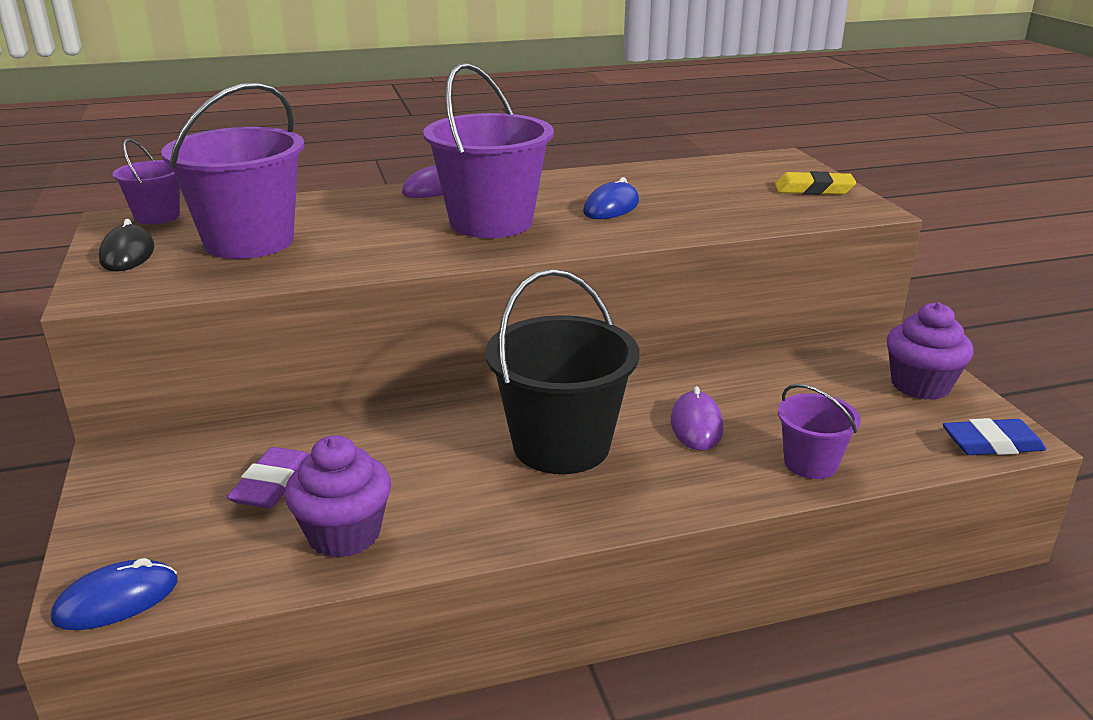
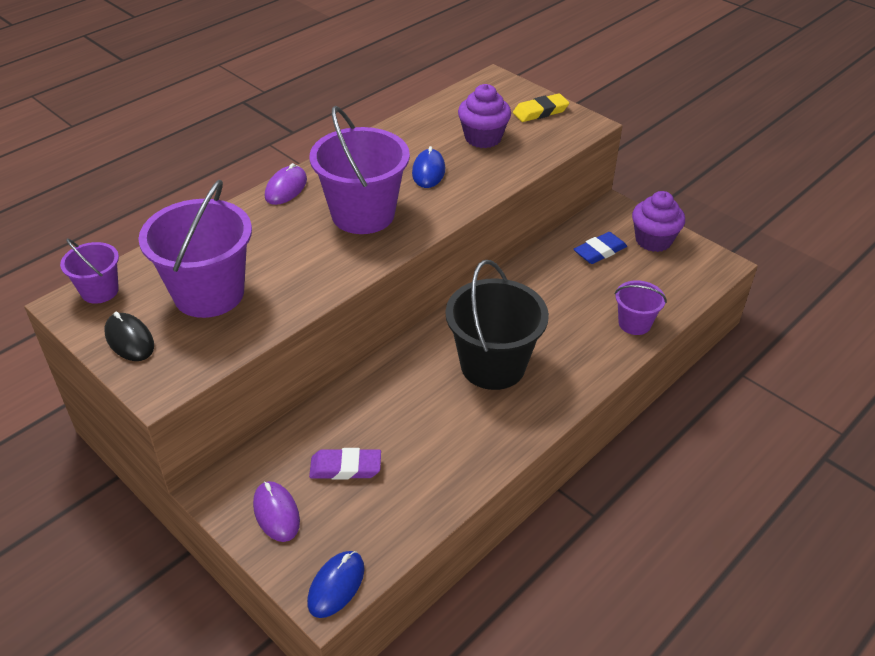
camera: 30 degrees left, 15 degrees up
purple eraser [227,447,309,509] -> purple eraser turned 75 degrees counterclockwise [309,448,381,480]
purple cupcake [285,435,391,558] -> purple cupcake moved to [458,84,511,148]
purple mouse [671,386,723,451] -> purple mouse moved to [253,481,300,542]
blue eraser [943,418,1046,455] -> blue eraser moved to [574,232,627,264]

